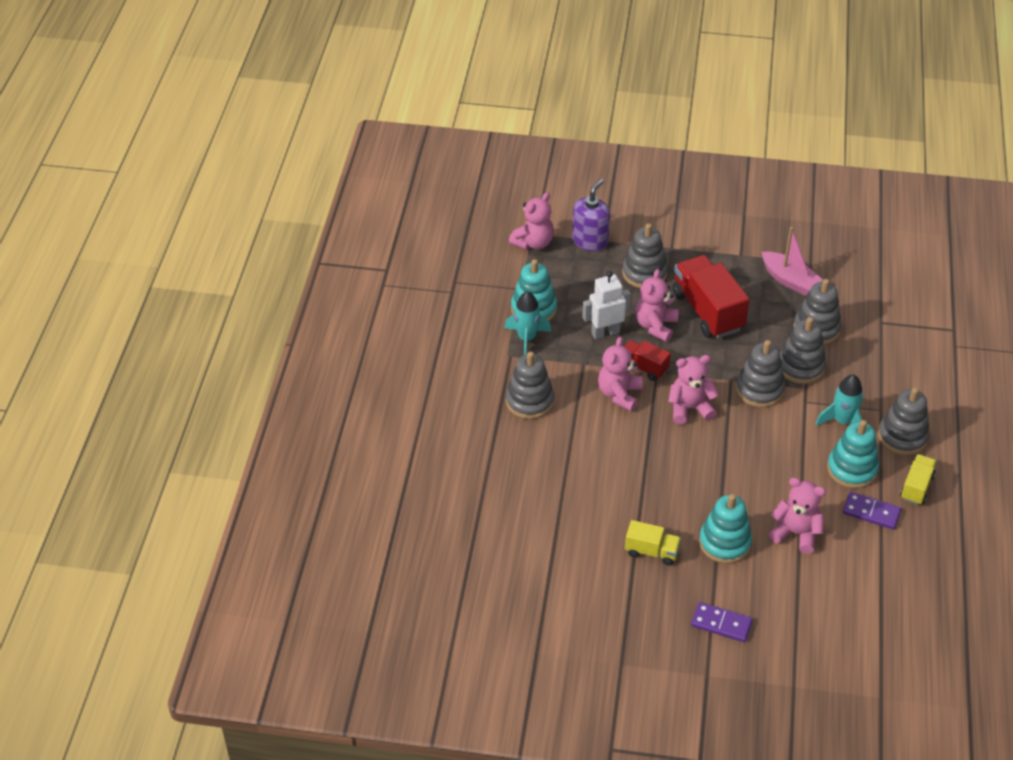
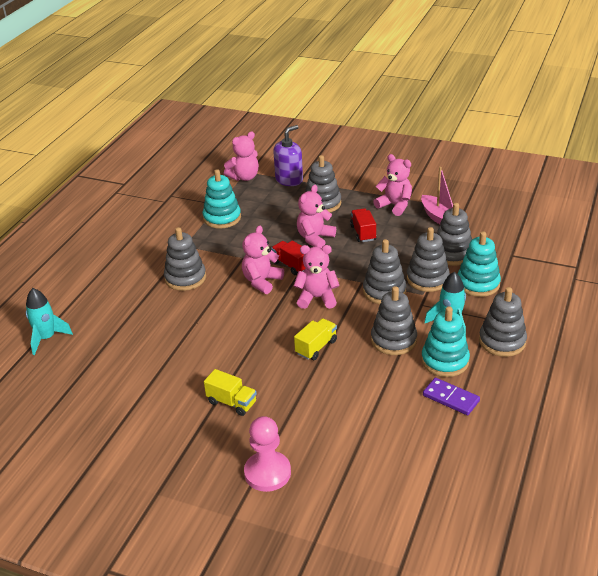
camera: 15 degrees right, 10 degrees down
turquoise rocket [504,291,551,355] -> turquoise rocket moved to [26,288,73,355]
white robot [582,271,631,340] -> none
red truck [672,255,750,338] -> red truck [350,208,377,242], size x0.53
purple domino [691,602,753,642] -> pink pawn [244,416,291,492]
turquoise stacking toy [699,494,752,564] -> turquoise stacking toy moved to [458,231,501,297]
pink teddy bear [769,477,826,554] -> pink teddy bear moved to [373,154,412,216]
yellow truck [900,454,937,505] -> yellow truck moved to [294,318,337,360]
none -> grey stacking toy [371,286,417,355]

